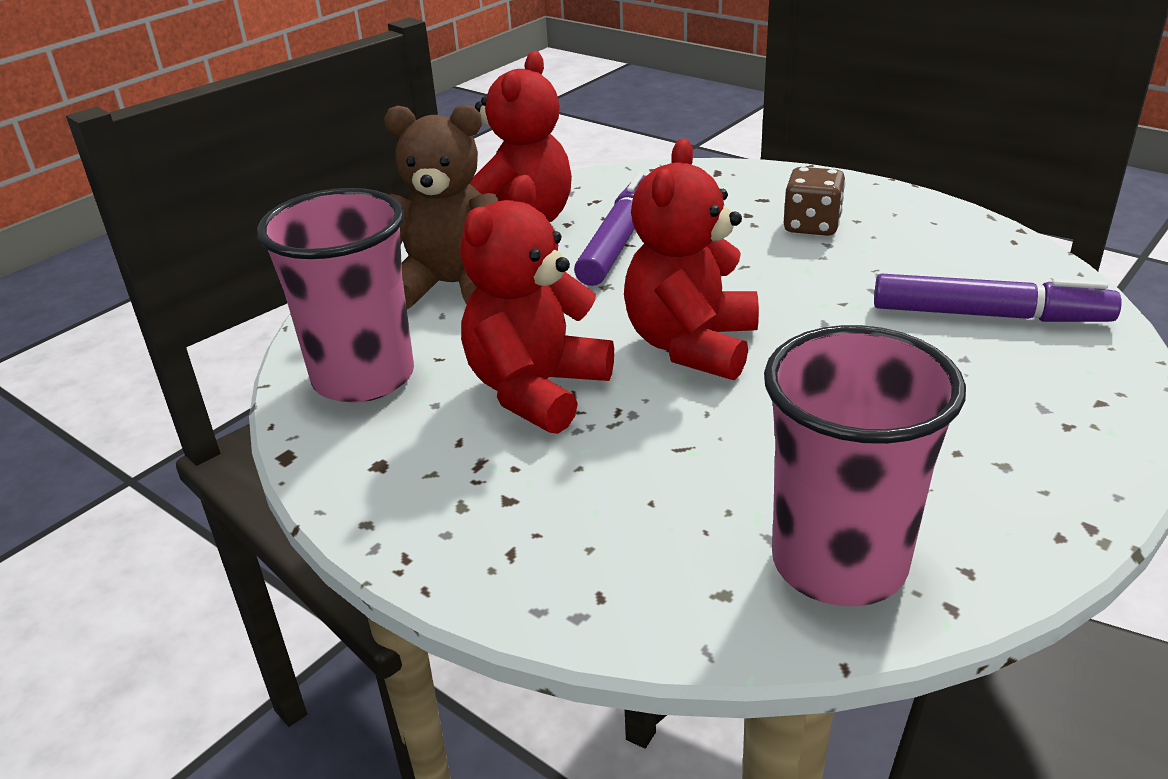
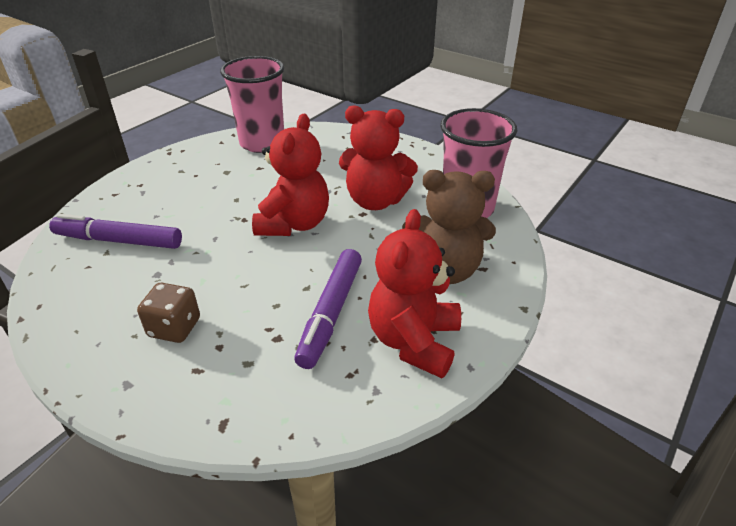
camera: 175 degrees right, 5 degrees up
red teddy bear [460,175,614,434] -> red teddy bear turned 75 degrees clockwise [339,105,418,210]

